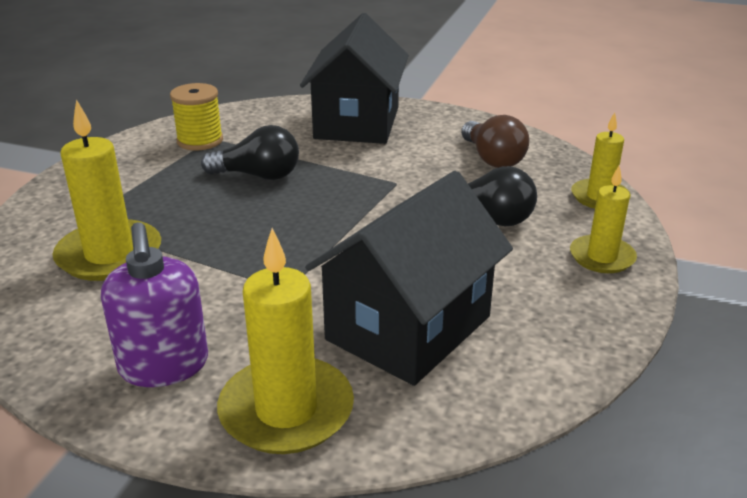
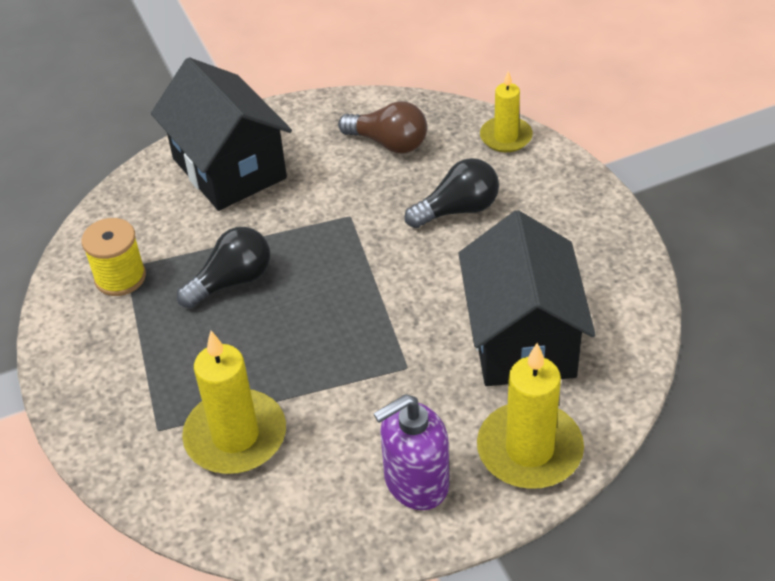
camera: 40 degrees left, 15 degrees up
purple soap dispenser [101,222,208,387] -> purple soap dispenser turned 120 degrees clockwise [373,394,449,510]
yellow candle [570,166,637,273] -> none

